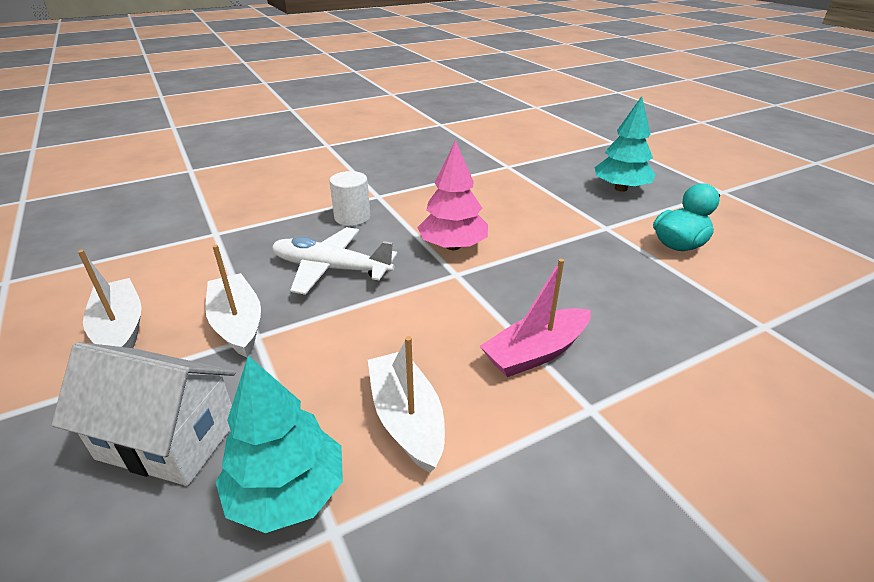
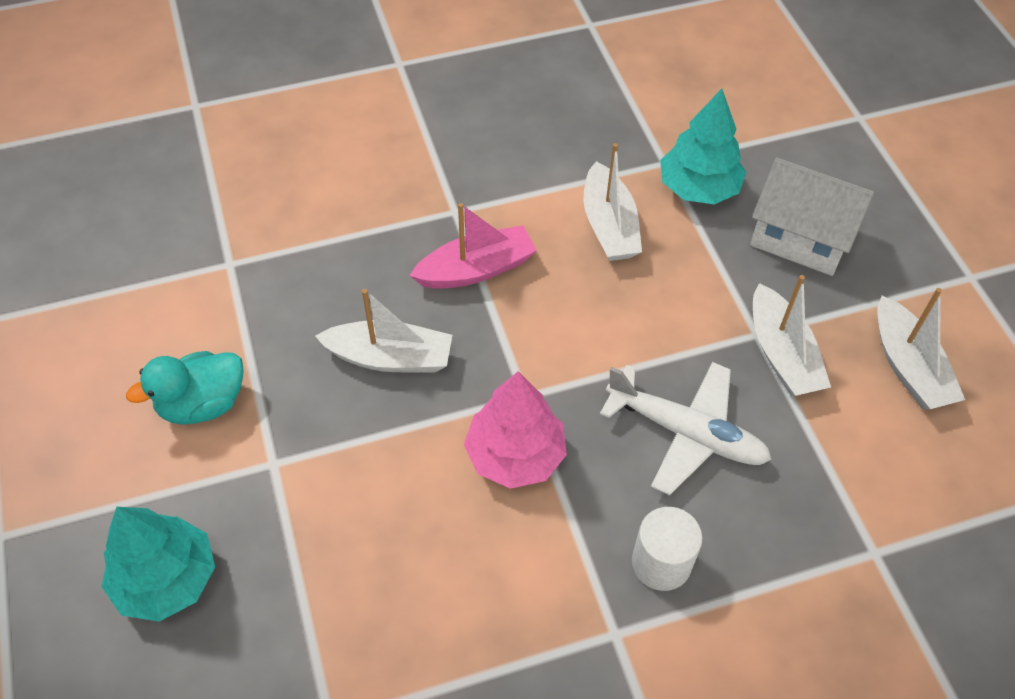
camera: 170 degrees left, 20 degrees up
none -> white boat [315,289,452,372]

